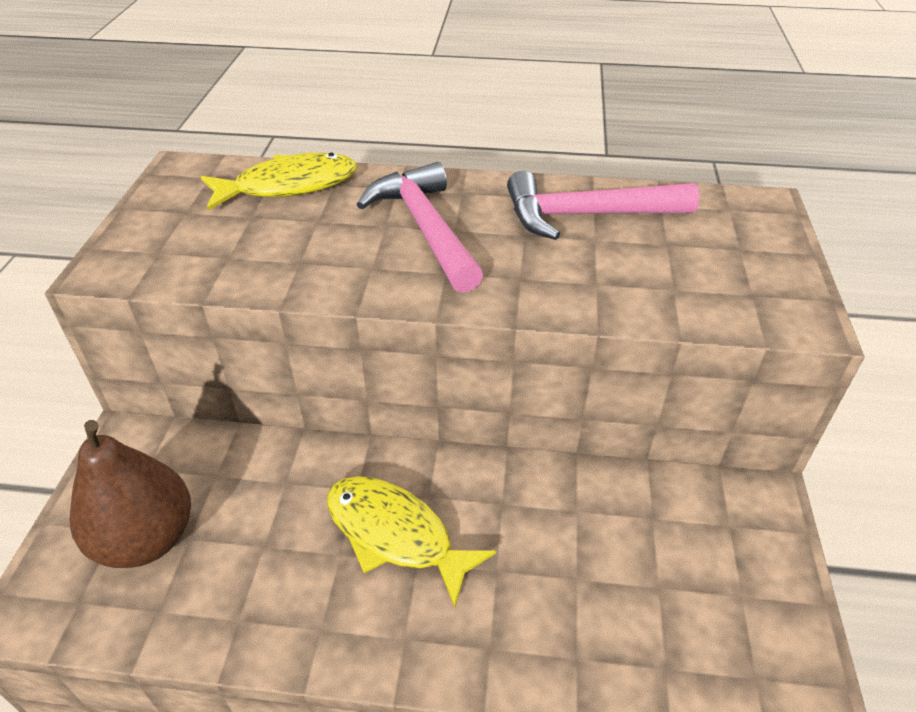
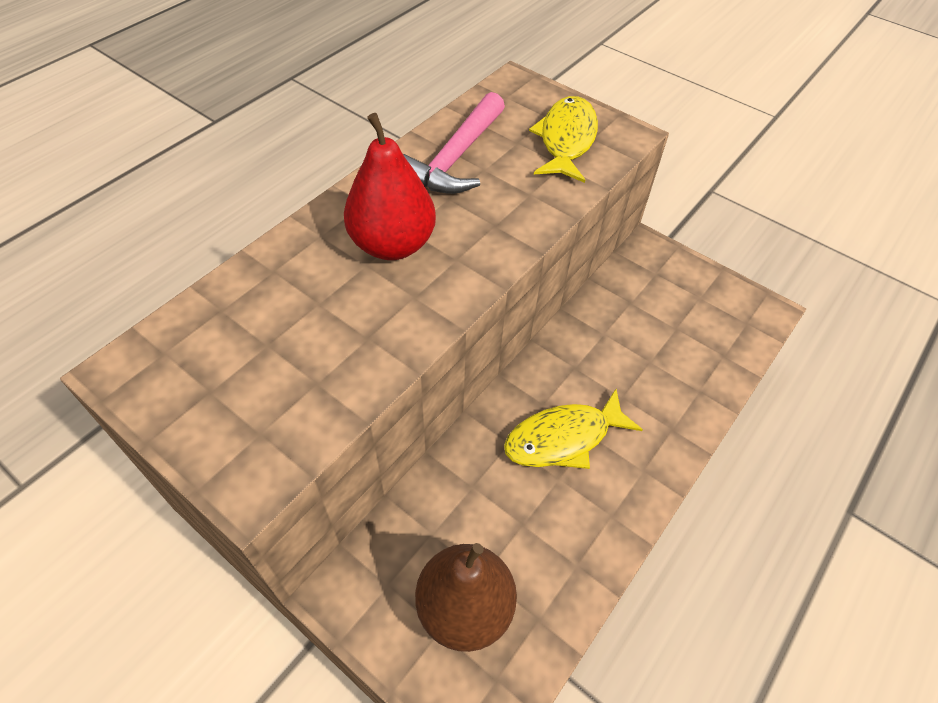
camera: 60 degrees left, 10 degrees up
yellow fish [201,152,357,210] -> yellow fish moved to [529,96,598,183]
pink hammer [357,162,483,293] -> red pear [344,113,436,260]

